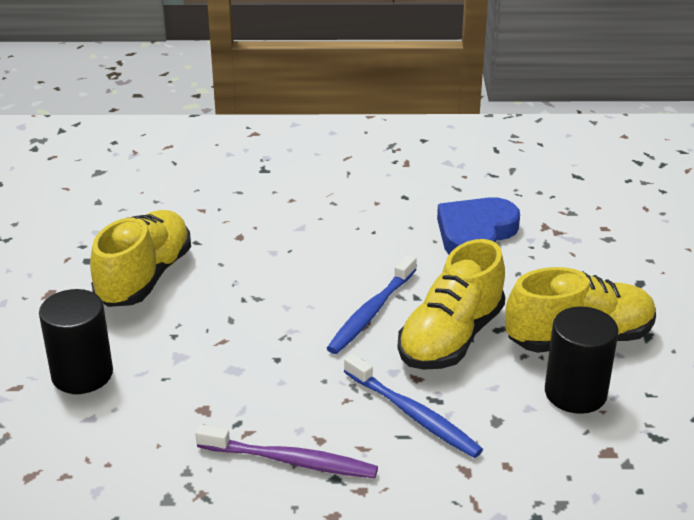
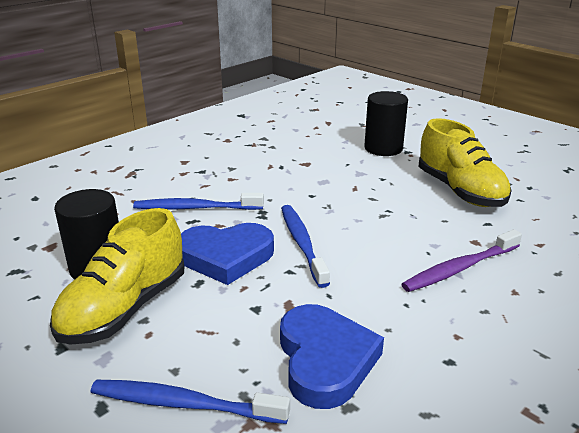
camera: 135 degrees right, 5 degrees down
purple toothbrush [195,425,378,478] -> purple toothbrush moved to [401,229,522,292]
yellow shoe [398,239,505,370] -> blue heart [181,223,274,285]
none -> blue toothbrush [91,380,290,424]

